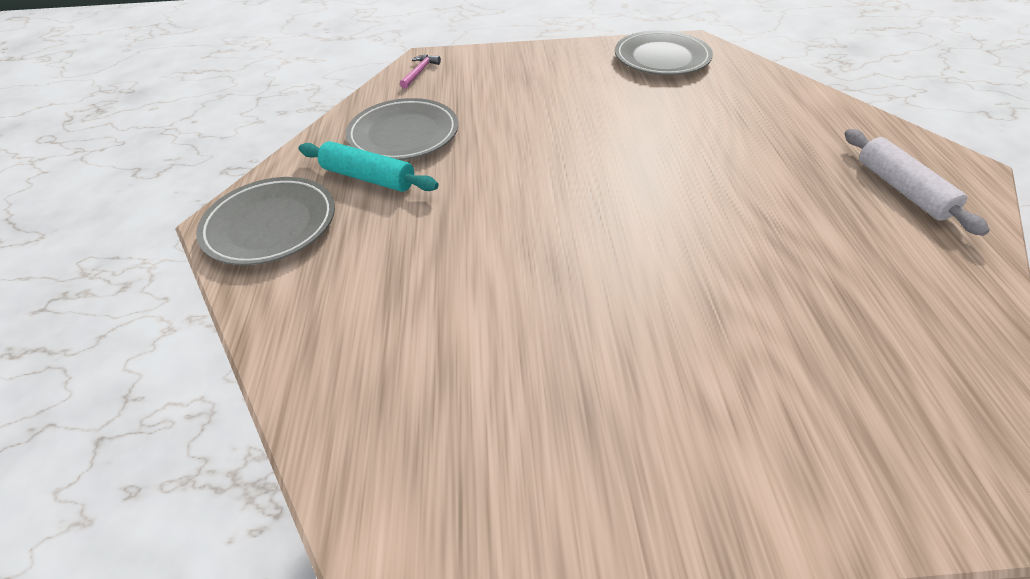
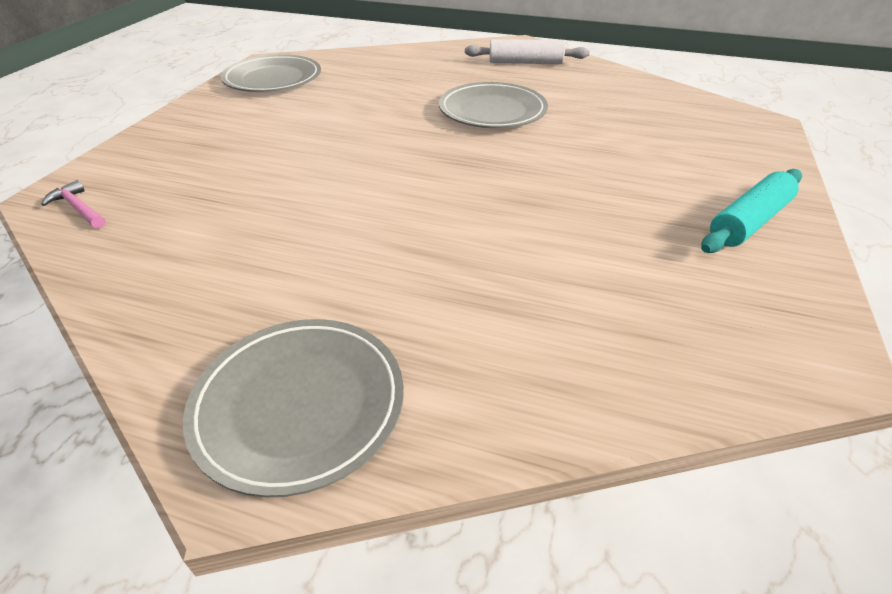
camera: 70 degrees left, 5 degrees down
turquoise rolling pin [299,141,438,192] -> turquoise rolling pin moved to [701,169,802,253]
grey plate [346,98,458,160] -> grey plate moved to [439,82,548,128]

